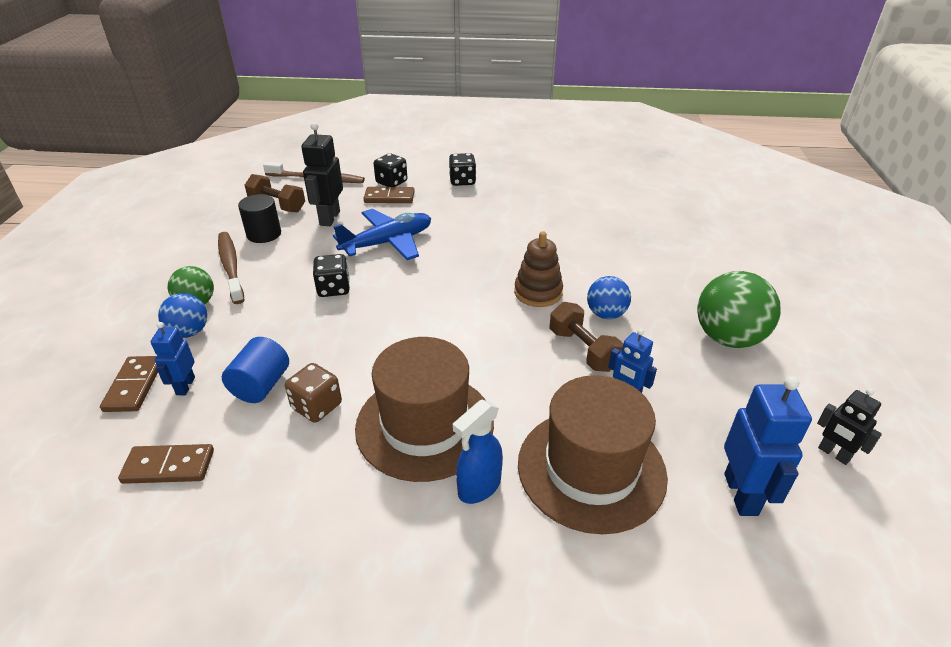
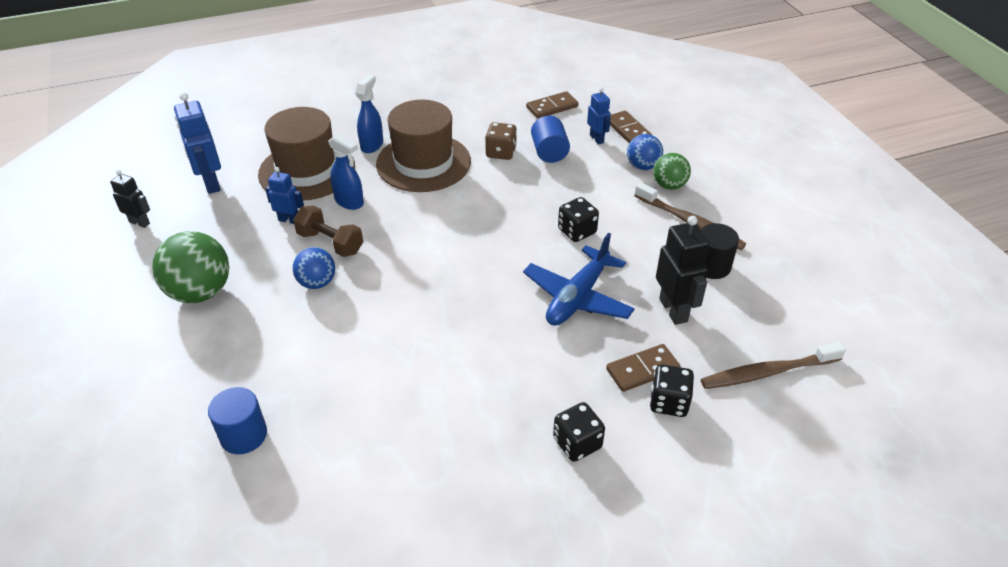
camera: 155 degrees right, 5 degrees up
brown dumbbell [245,174,305,212] -> none
brown stacking toy [514,231,563,307] -> none
none -> blue cylinder [208,387,267,454]
none -> blue spray bottle [328,134,364,210]

